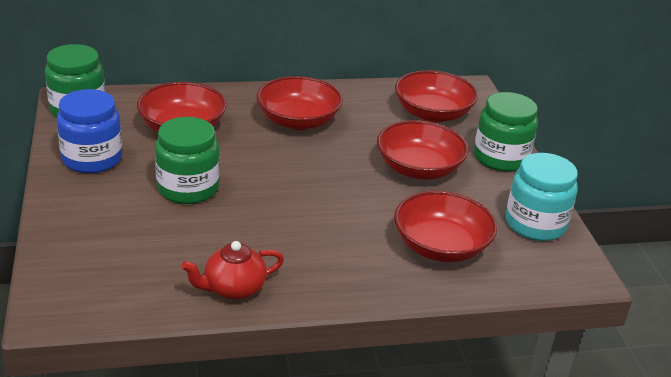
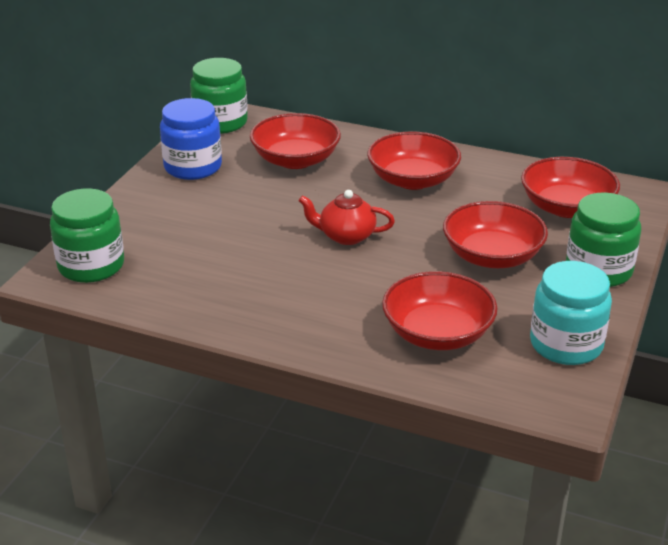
camera: 35 degrees right, 0 degrees up
green jar [155,117,220,204] -> green jar moved to [50,188,124,283]
red teapot [181,241,284,300] -> red teapot moved to [299,190,395,245]

